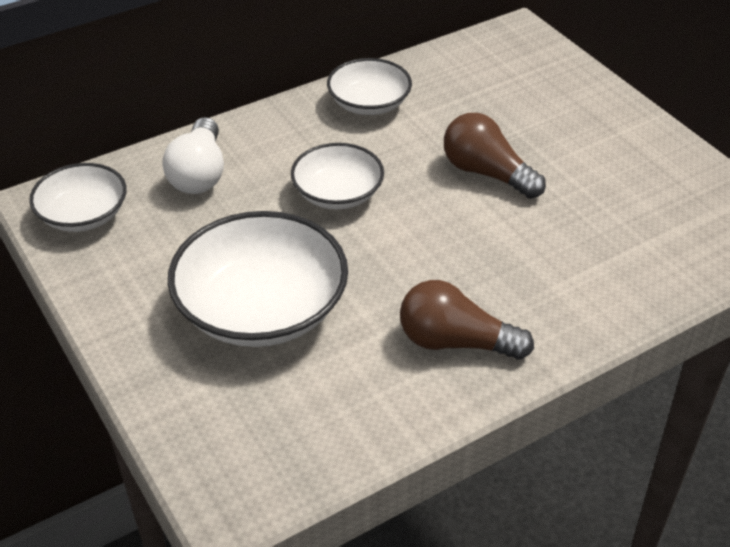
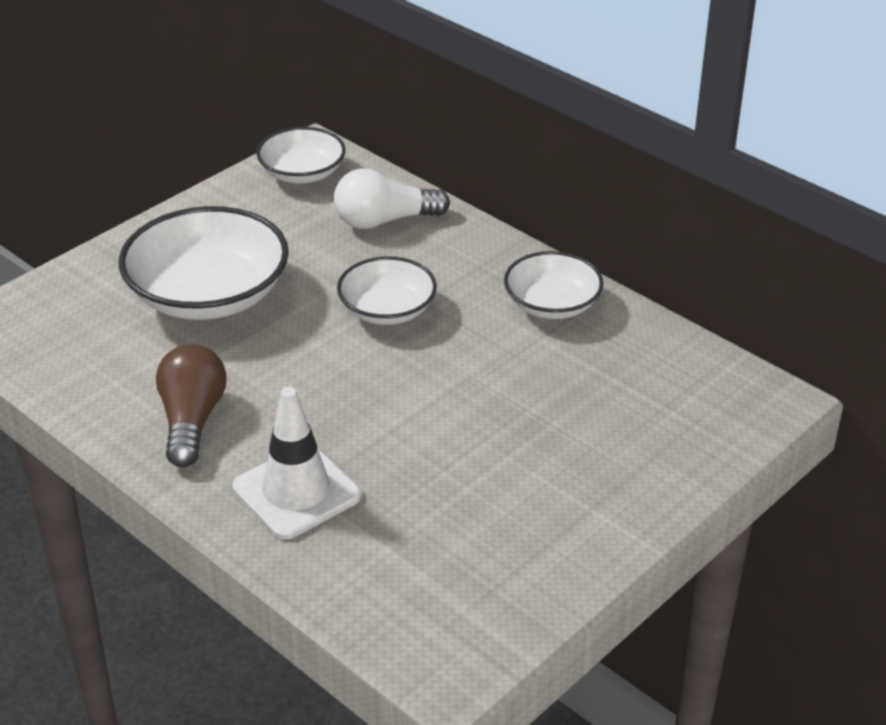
camera: 75 degrees right, 5 degrees down
brown light bulb [444,113,546,199] -> none
none -> white traffic cone [232,387,361,539]

